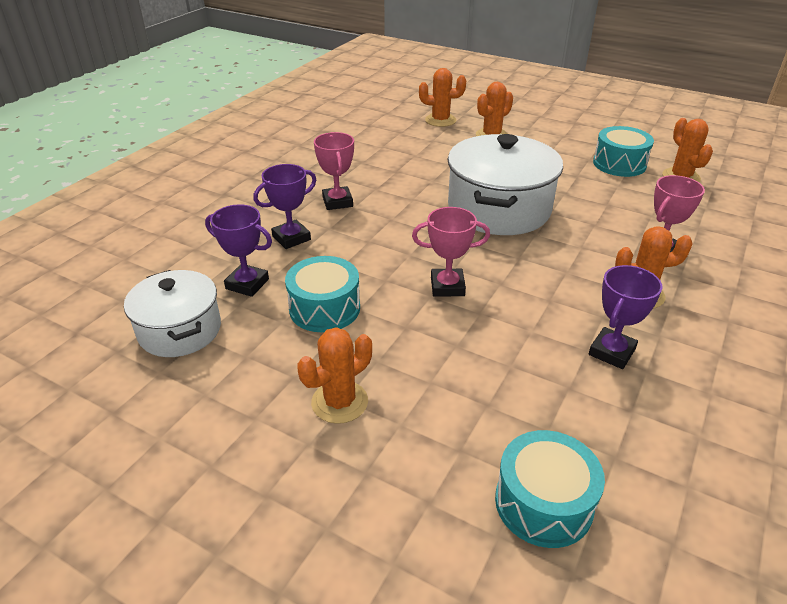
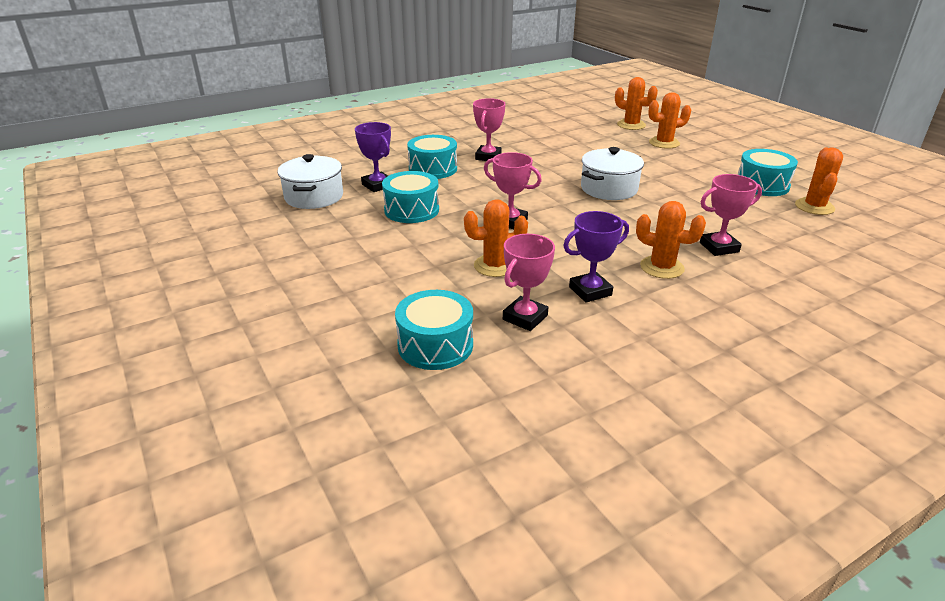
camera: 30 degrees right, 5 degrees down
purple trophy [253,164,316,249] -> turquoise drum [407,135,457,179]
orange cactus [297,327,372,424] -> orange cactus moved to [464,199,528,277]
white pot [448,134,563,235] -> white pot [581,147,644,200], size x0.62
none -> pink trophy [503,234,555,331]

